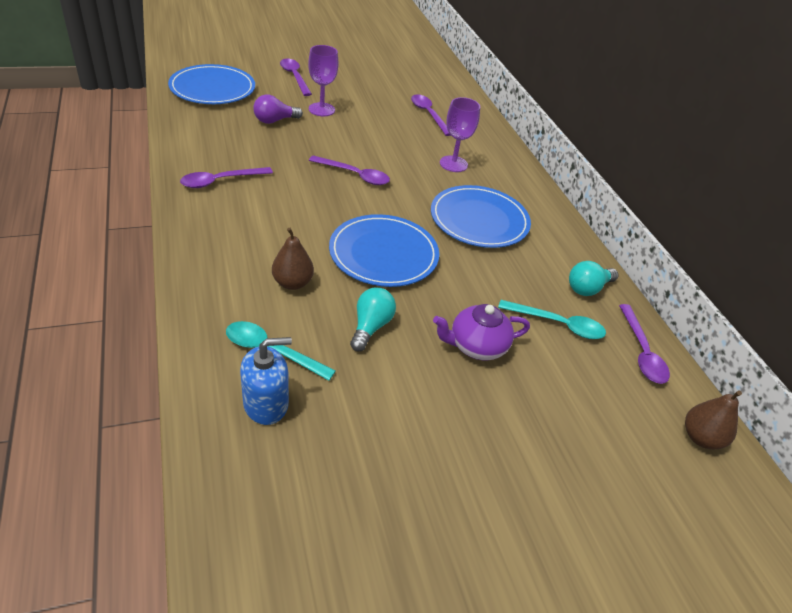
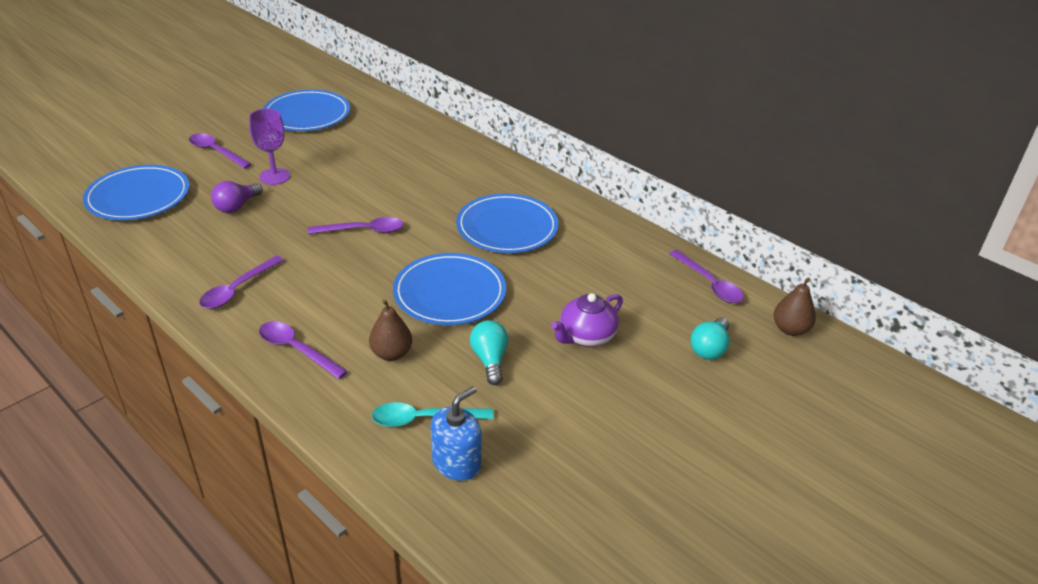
camera: 25 degrees left, 5 degrees down
purple spoon [411,95,451,136] -> purple spoon moved to [259,321,348,379]
purple goblet [440,97,480,172] -> none
turquoise spoon [498,300,606,339] -> none
turquoise light bulb [569,261,618,296] -> turquoise light bulb moved to [691,317,730,360]
none -> blue plate [263,90,350,131]

